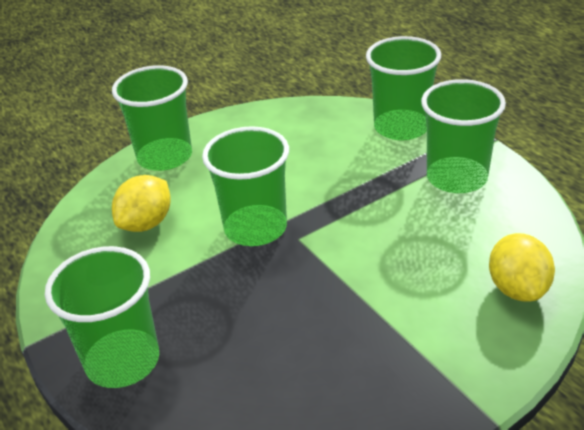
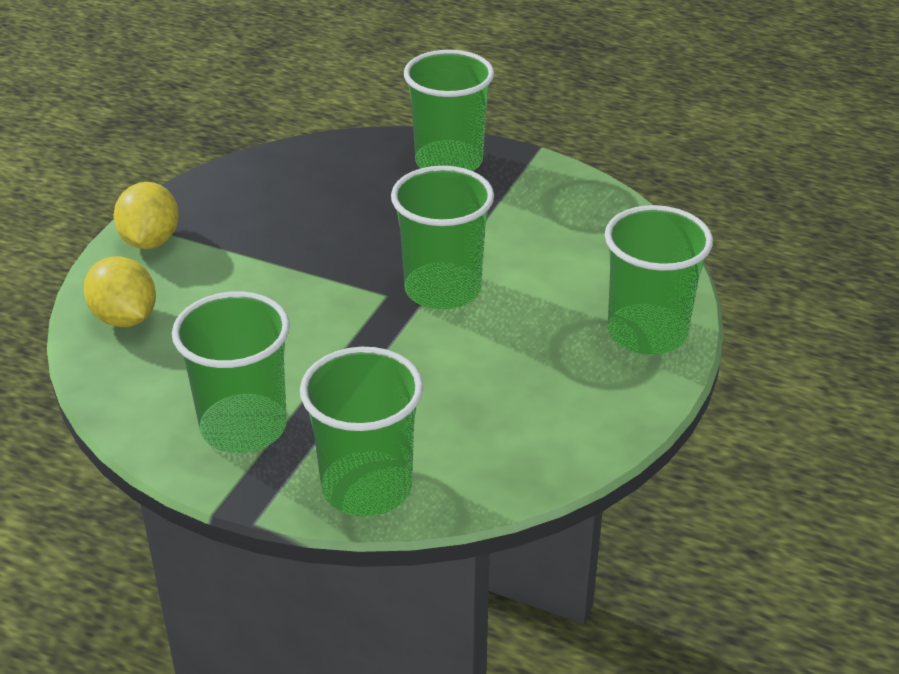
camera: 145 degrees right, 0 degrees up
yellow lemon [112,175,171,232] -> yellow lemon moved to [114,182,179,249]

